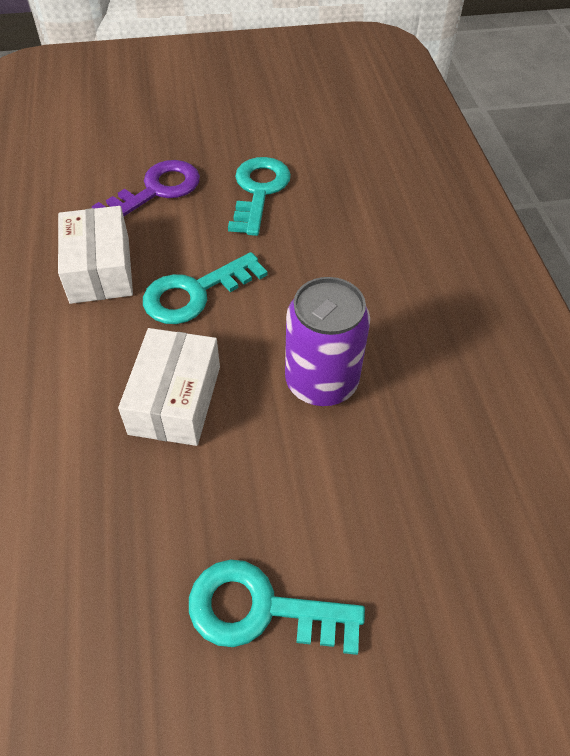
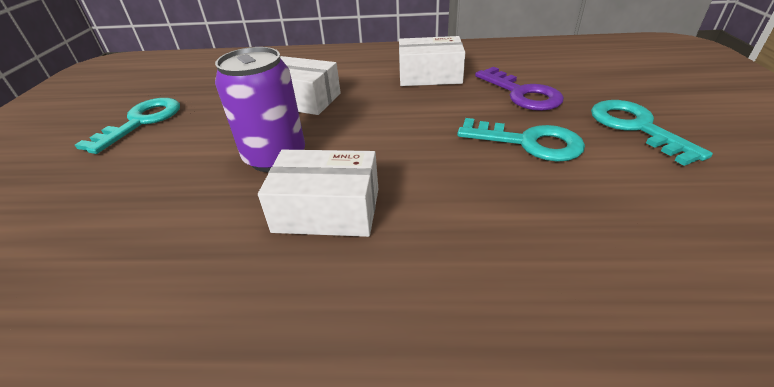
camera: 105 degrees right, 15 degrees down
turquoise key [143,252,267,324] -> turquoise key moved to [591,100,713,166]
none -> white box [258,150,378,237]

